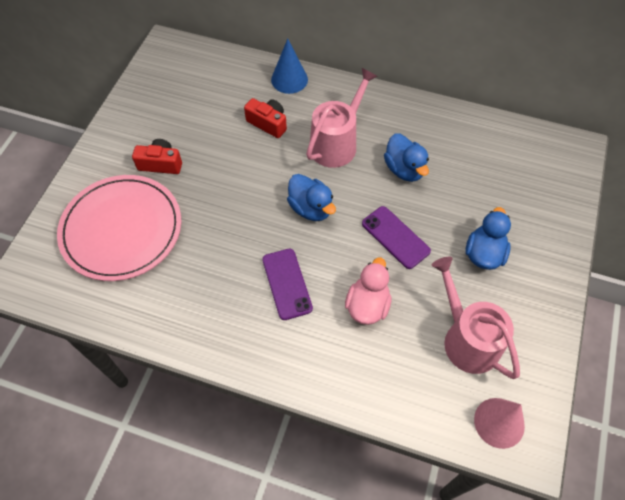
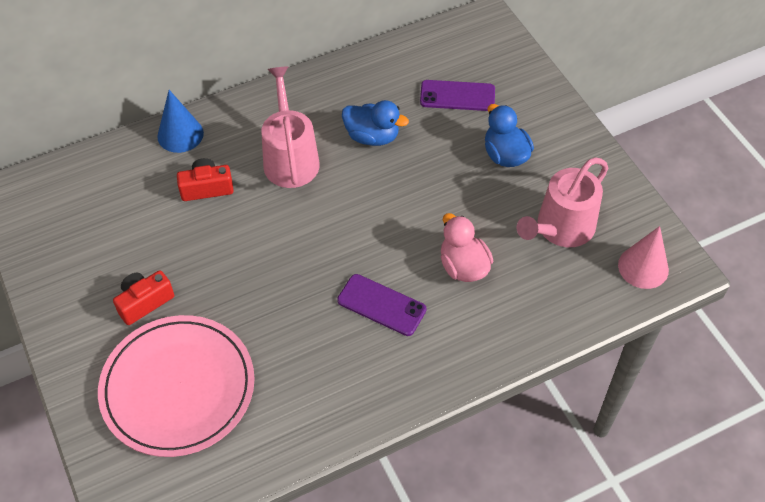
camera: 45 degrees left, 5 degrees down
blue duck [287,174,336,221] -> none
purple phone [362,206,431,269] -> purple phone moved to [420,80,495,111]
pink watering can [432,257,520,379] -> pink watering can turned 60 degrees counterclockwise [517,158,608,247]

